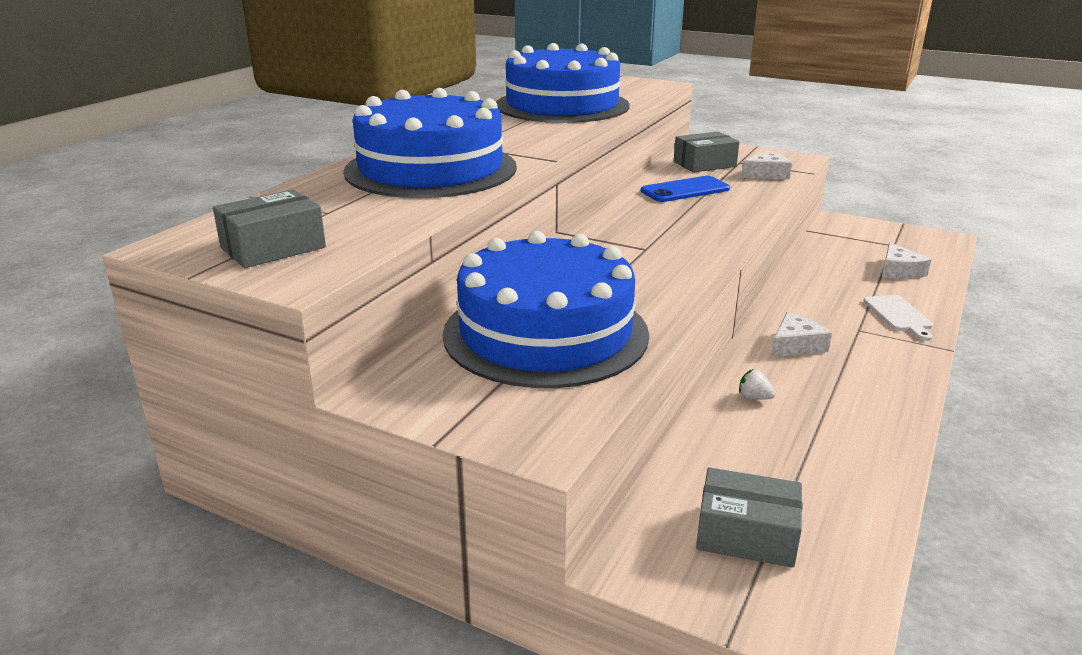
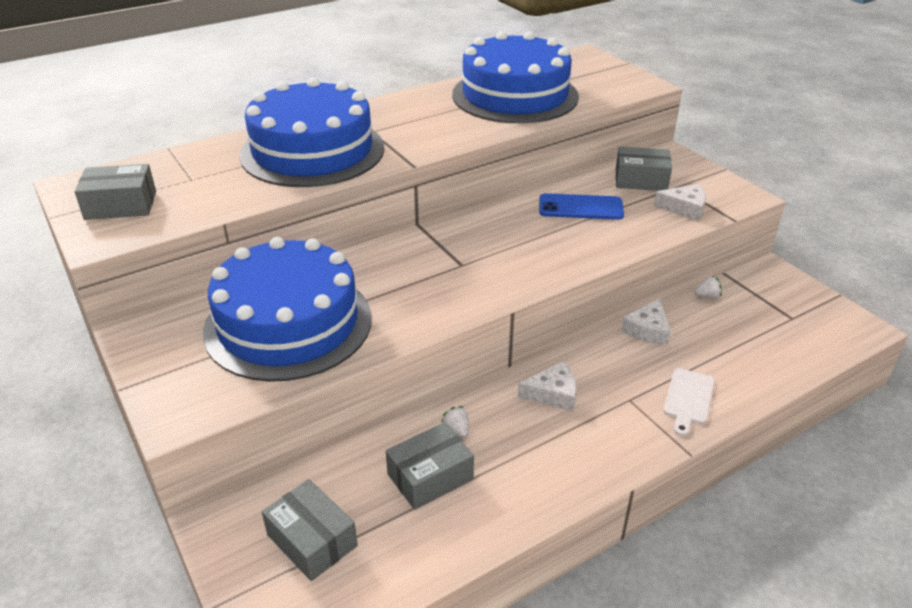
camera: 30 degrees right, 10 degrees up
white cheese [882,242,931,279] -> white cheese moved to [621,298,671,345]
none -> grey box [386,422,474,510]
none -> white strawberry [695,276,722,298]

